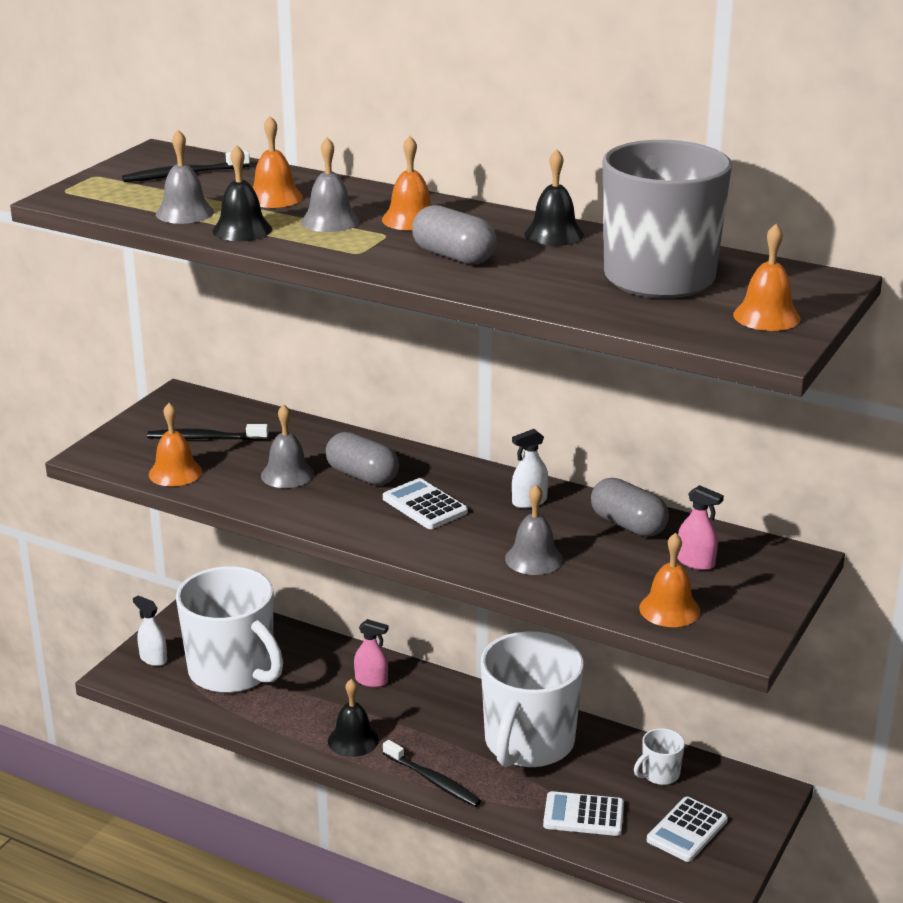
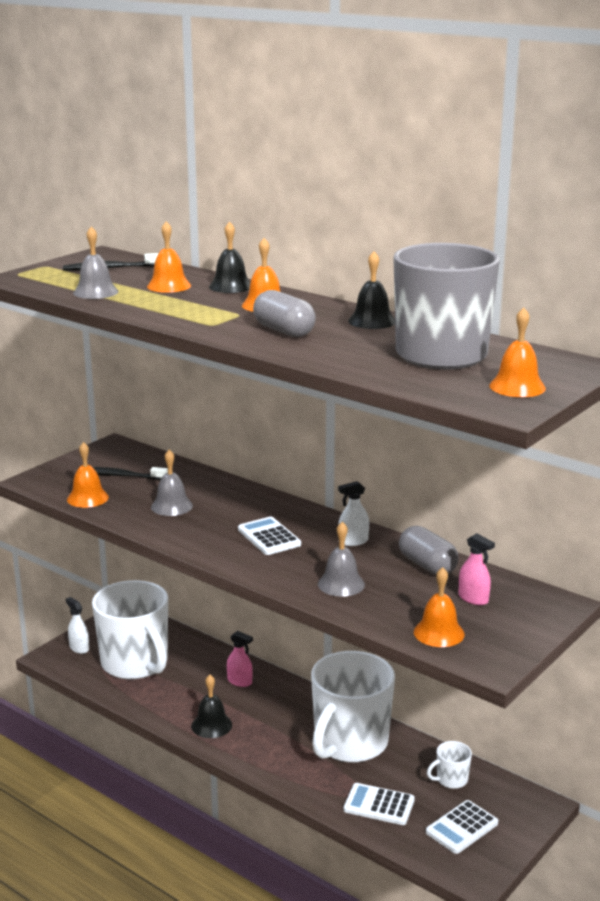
camera: 10 degrees right, 5 degrees down
black bell [212,145,272,241] -> black bell moved to [209,221,250,293]
grey bell [301,137,359,232] -> none
grey capsule [326,432,399,485] -> none
black toothbrush [383,740,481,807] -> none

